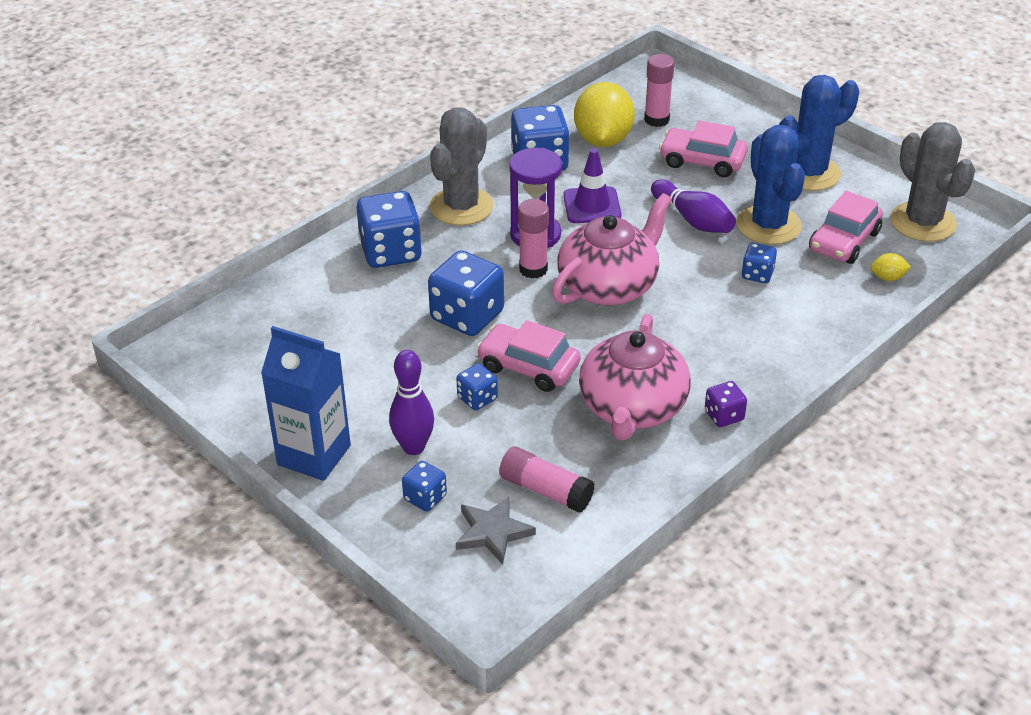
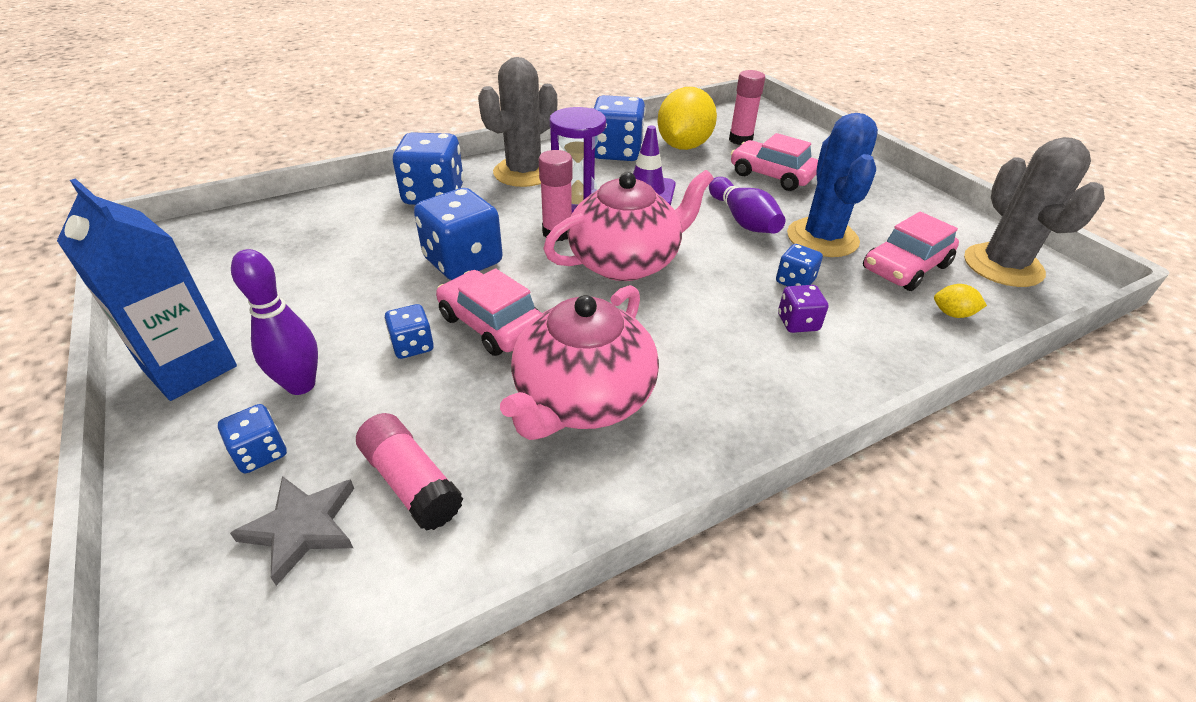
camera: 15 degrees right, 0 degrees up
purple dice [705,381,747,427] -> purple dice moved to [778,285,828,333]
blue cactus [779,75,859,191] -> none

